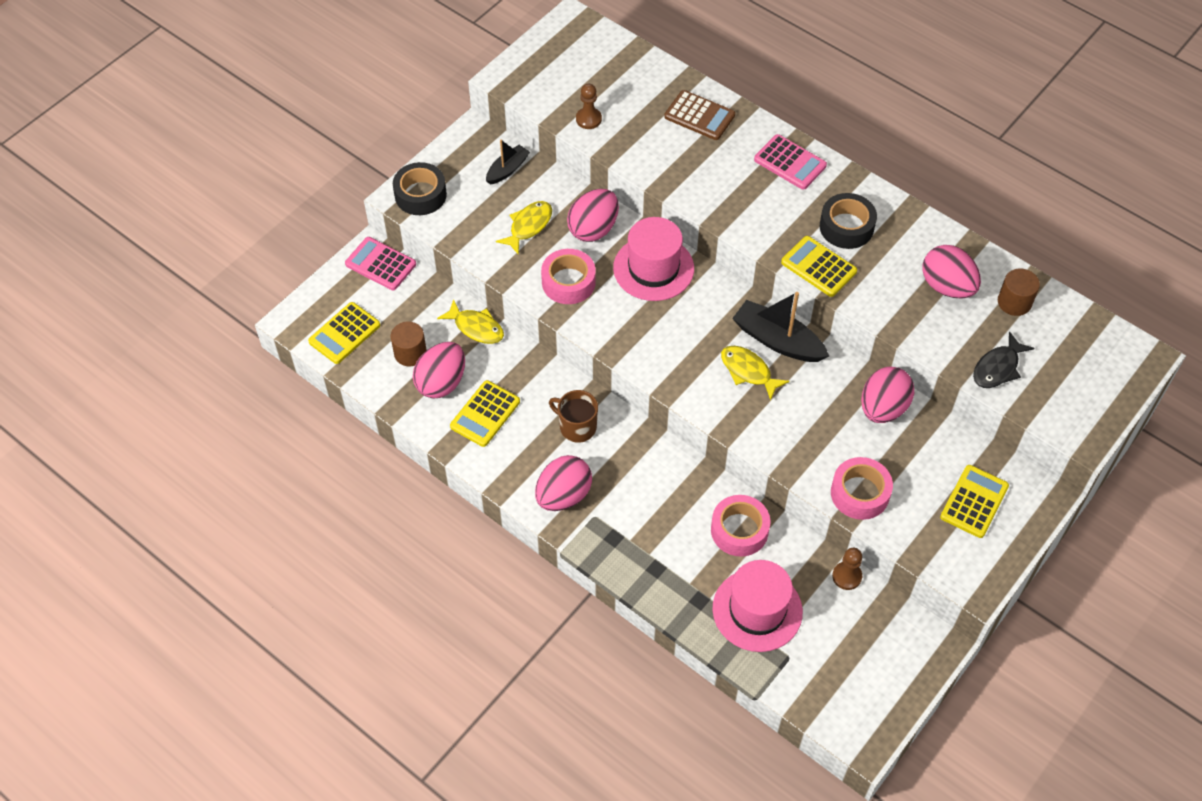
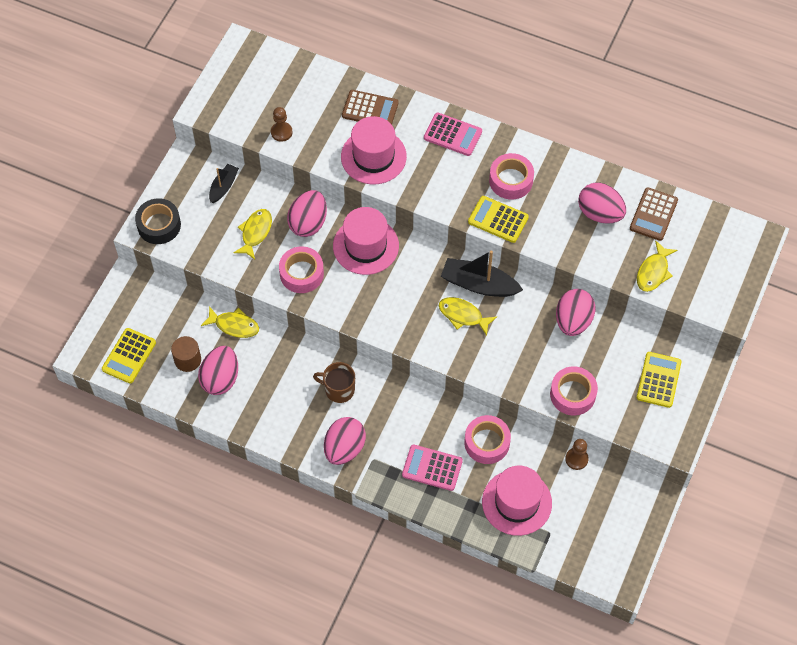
camera: 15 degrees left, 5 degrees up
pink calculator [345,237,416,290] -> pink calculator moved to [402,445,463,491]
yellow calculator [450,380,520,447] -> none
black tape [820,193,877,249] -> pink tape [489,153,534,200]
black fish [973,331,1035,388] -> yellow fish [637,241,677,292]
brown cylinder [998,269,1040,316] -> brown calculator [630,187,678,241]
none -> pink hat [341,116,407,184]

